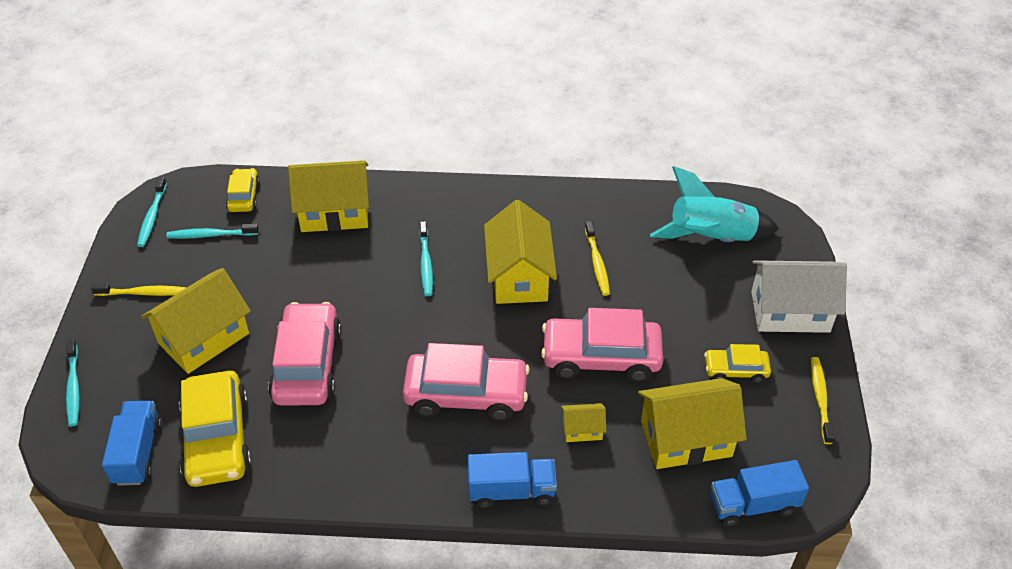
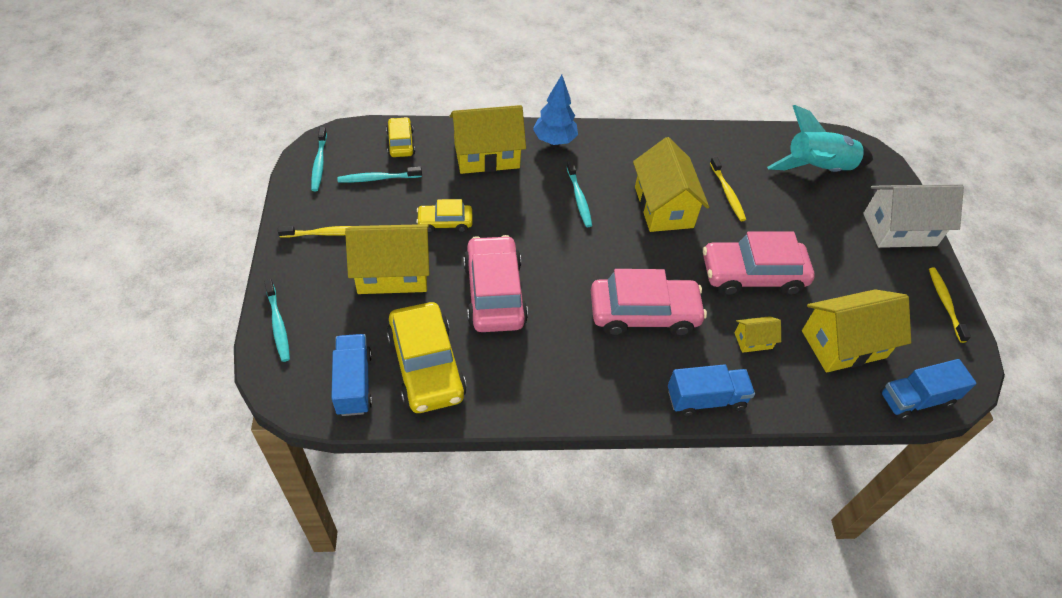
camera: 10 degrees left, 5 degrees up
yellow house [141,268,250,374] -> yellow house turned 45 degrees clockwise [345,224,429,294]
yellow car [704,344,771,383] -> yellow car moved to [416,199,473,233]
none -> blue tree [533,75,578,145]

